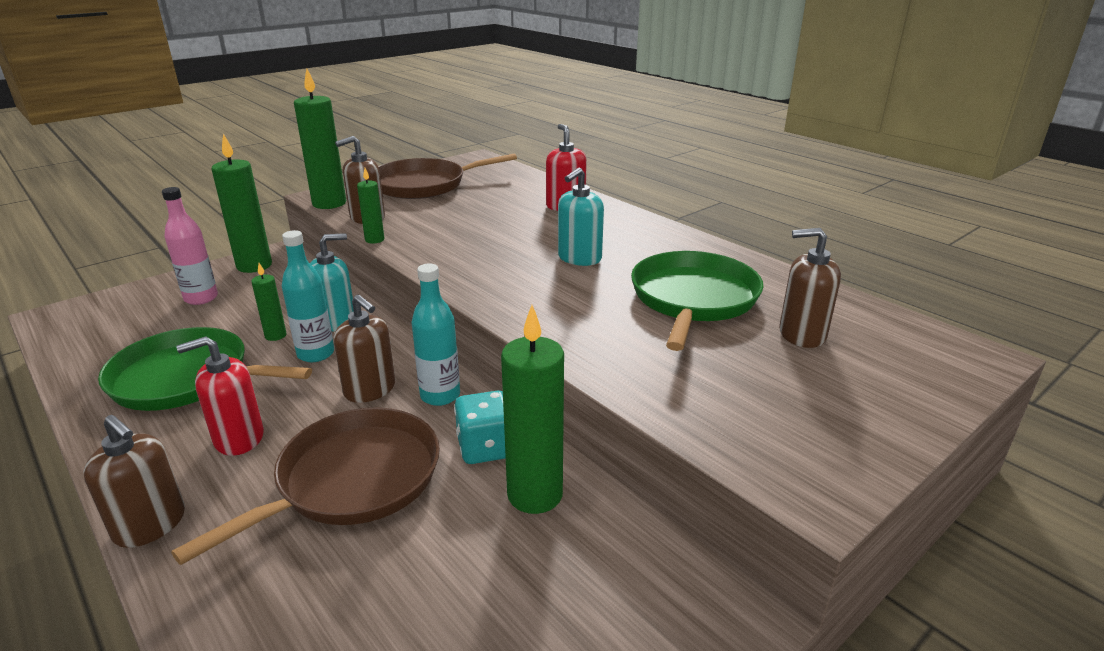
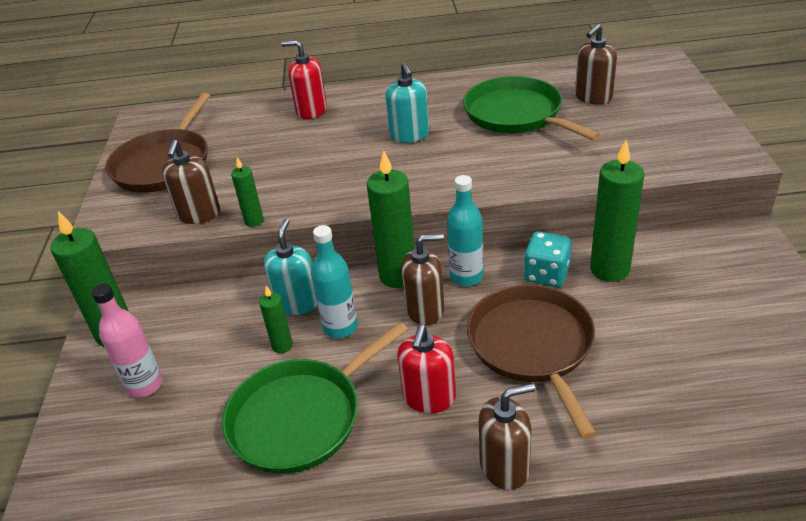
camera: 50 degrees left, 10 degrees up
green candle [294,69,346,209] -> green candle moved to [367,150,415,288]

